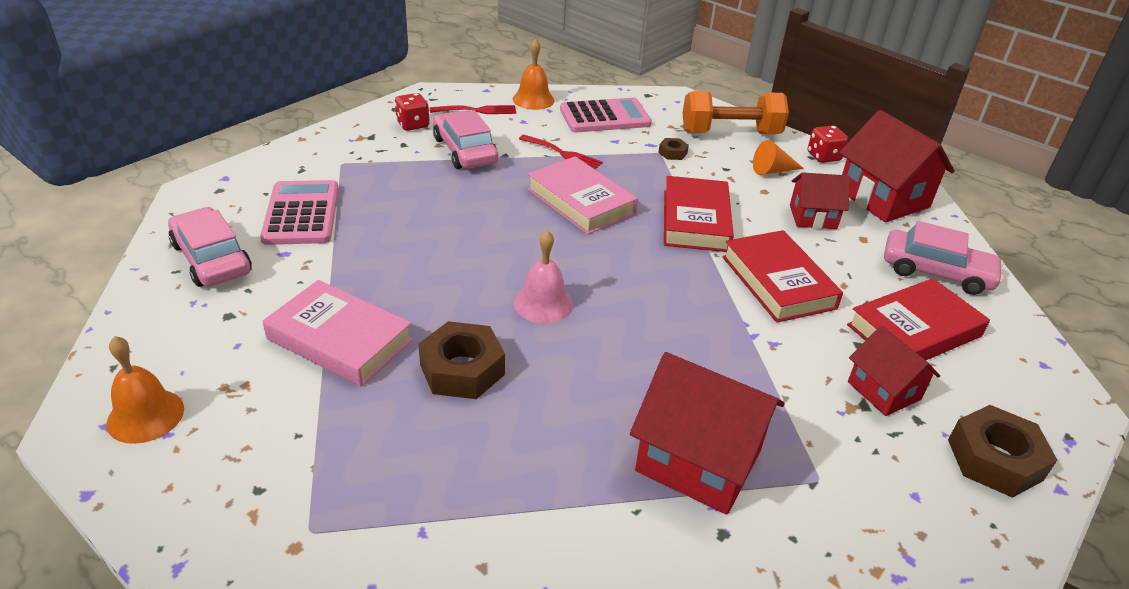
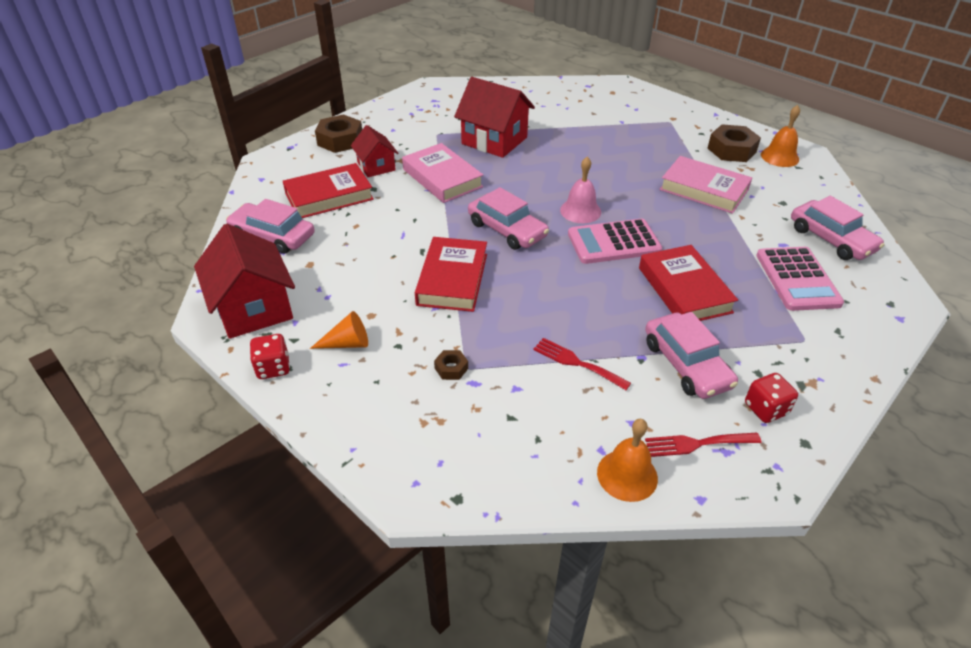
camera: 175 degrees left, 5 degrees up
brown nut [418,321,505,399] -> brown nut moved to [708,124,761,162]
pink book [527,156,638,235] -> pink book moved to [402,143,483,203]
pink calculator [560,98,652,132] -> pink calculator moved to [568,219,662,264]
orange dumbbell [683,91,789,134] -> none
red book [722,230,843,323] -> red book moved to [639,245,738,321]
red house [790,172,850,229] -> none
none -> pink car [468,187,549,250]

